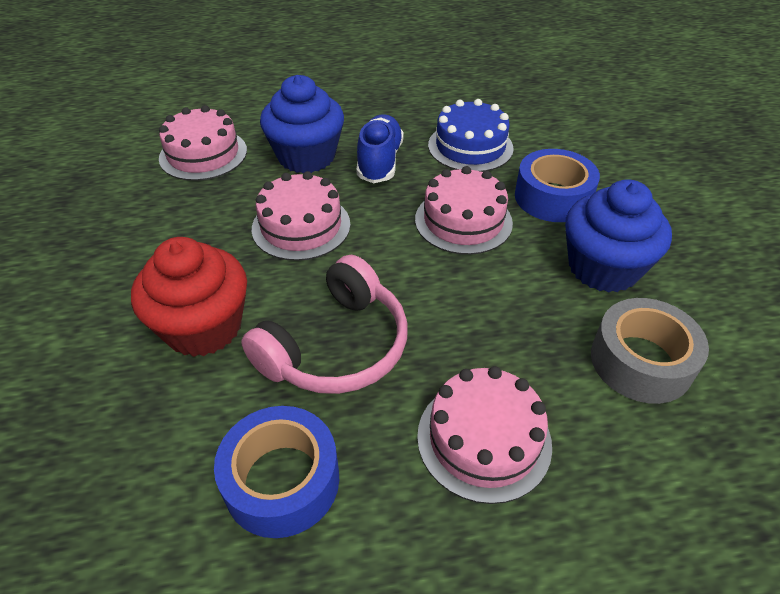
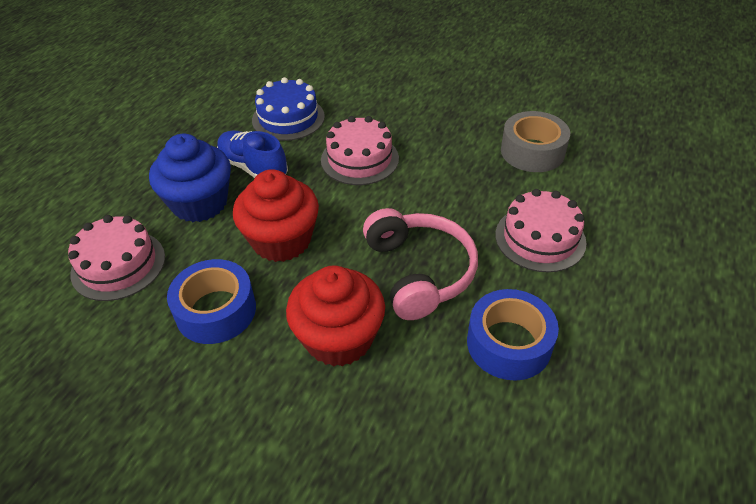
camera: 55 degrees left, 0 degrees up
pink cake [252,171,350,261] -> red cupcake [233,169,319,262]
blue tape [515,149,600,222] -> blue tape moved to [167,259,256,344]
blue cupcake [565,179,672,293] -> none

